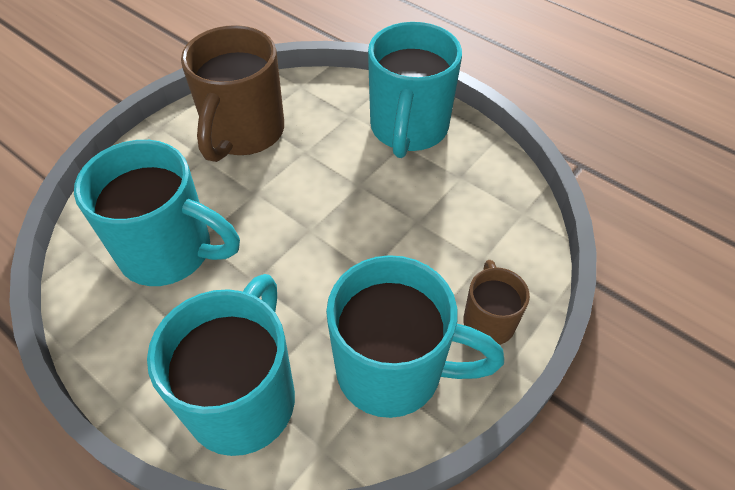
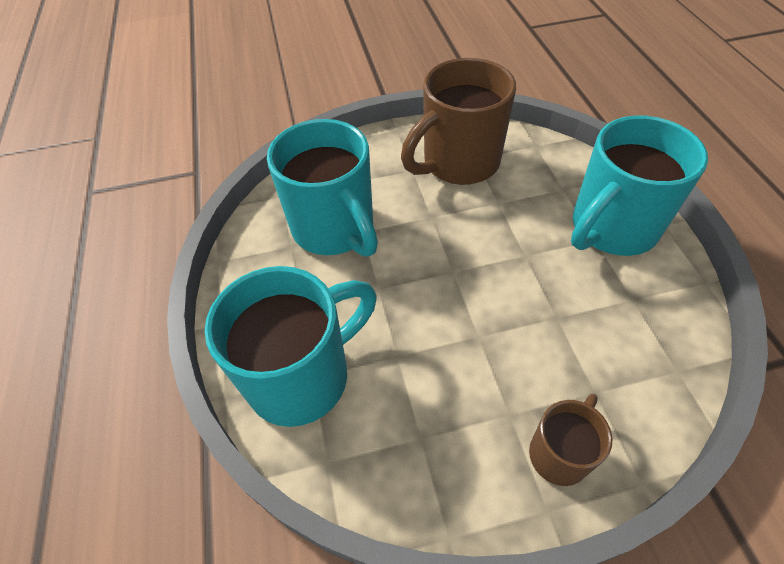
camera: 40 degrees right, 0 degrees up
turquoise mug [326,255,504,418] -> none

